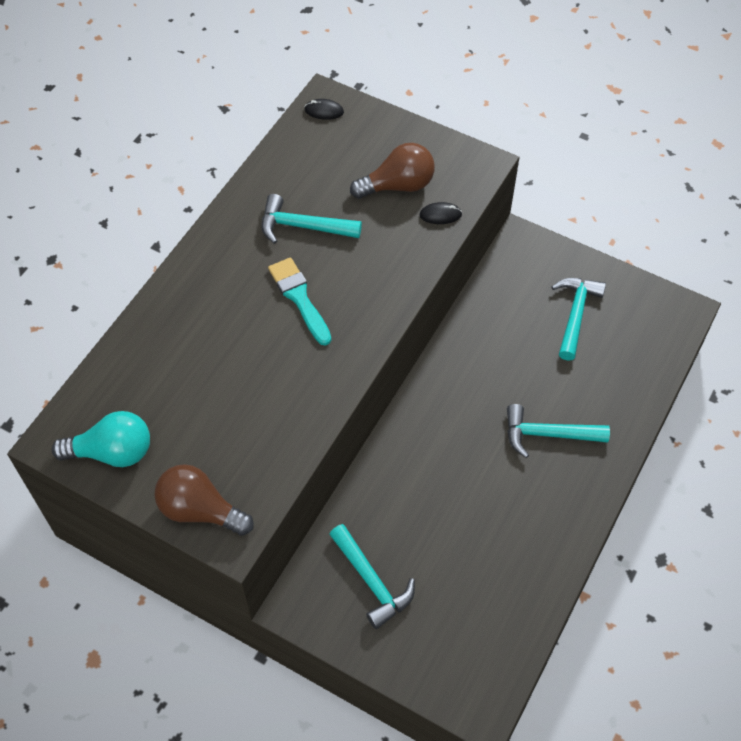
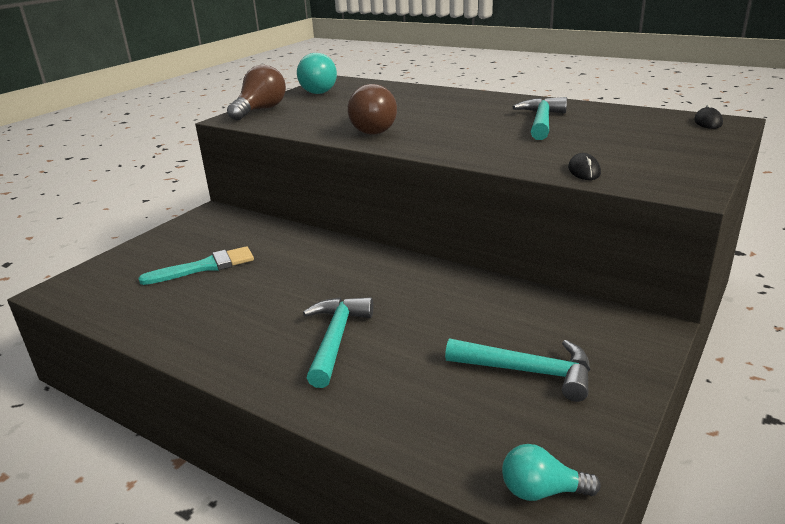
camera: 95 degrees right, 30 degrees down
turquoise brush [268,257,331,346] -> turquoise brush moved to [139,246,254,285]
turquoise hammer [329,524,415,629] -> none
brown light bulb [350,143,435,199] -> brown light bulb moved to [348,84,397,134]
none -> turquoise light bulb [502,444,601,501]

